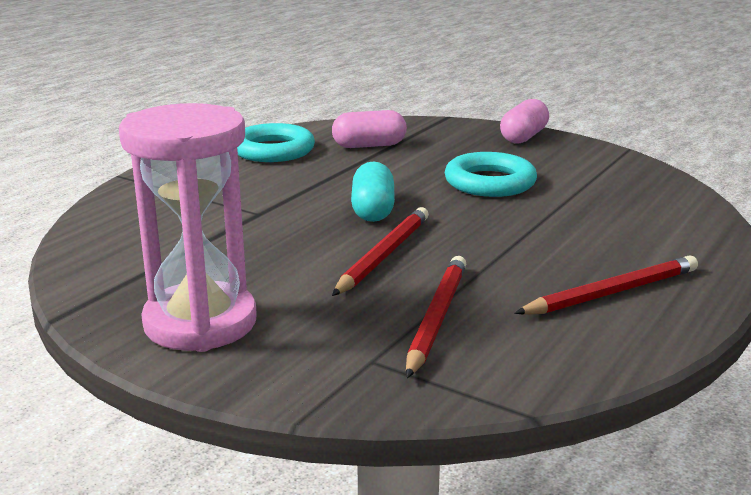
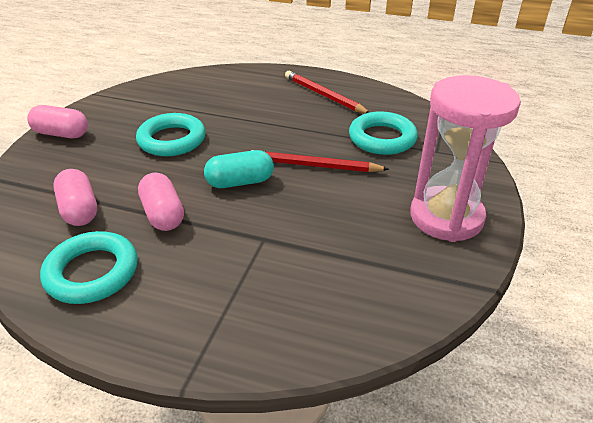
camera: 105 degrees left, 15 degrees up
red pencil [406,256,466,378] -> turquoise ring [349,111,418,155]
none -> pink capsule [138,172,184,231]

